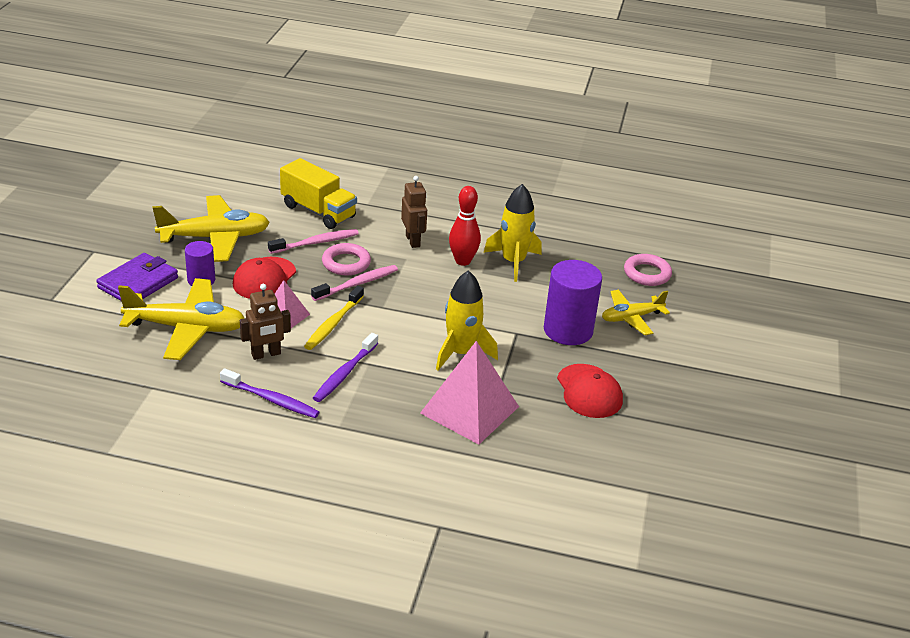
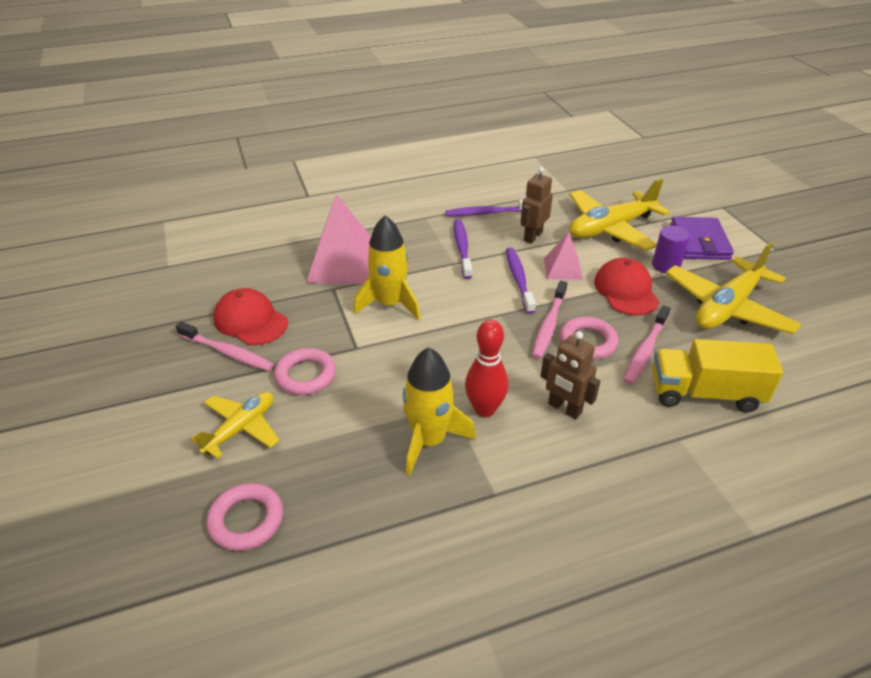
camera: 150 degrees right, 5 degrees up
yellow toothbrush [304,286,364,350] -> purple toothbrush [506,248,536,314]
purple cylinder [544,260,602,345] -> pink ring [274,348,336,395]
none -> pink toothbrush [176,321,275,371]

